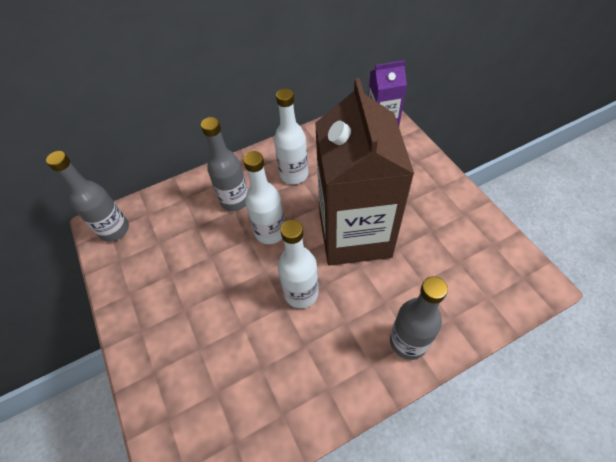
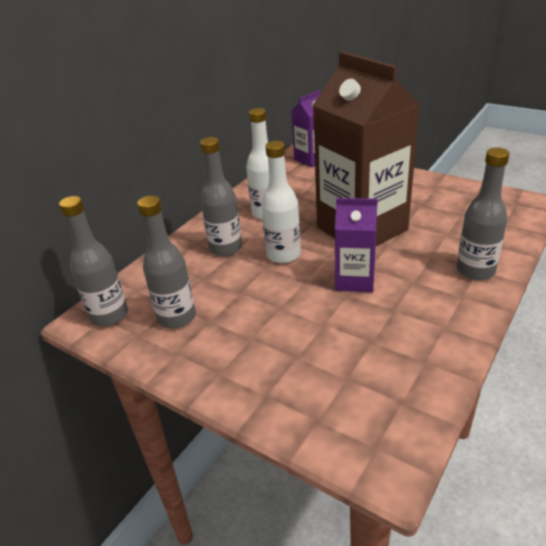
camera: 30 degrees left, 20 degrees down
white bottle [278,220,319,308] -> purple carton [335,198,378,292]
none -> grey bottle [137,196,196,329]

